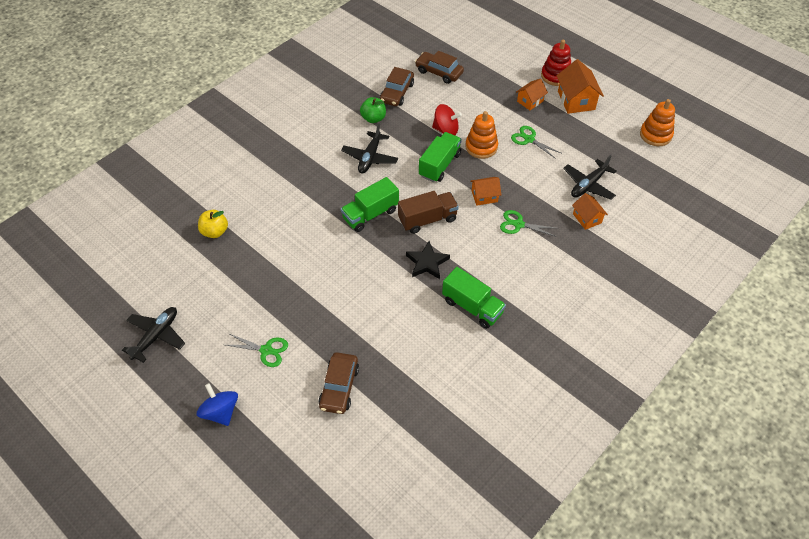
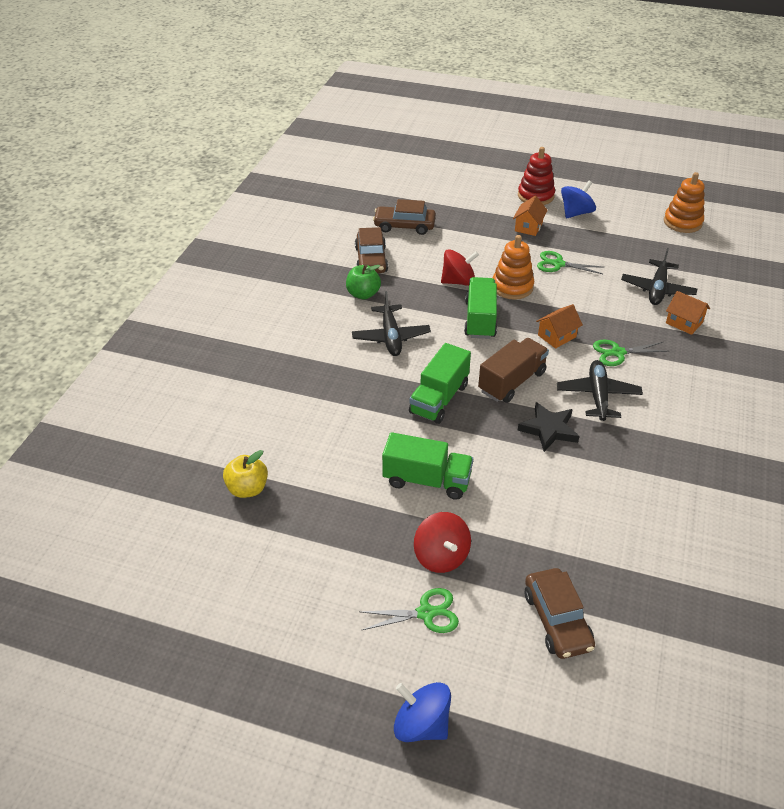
camera: 25 degrees left, 10 degrees down
black plane [122,307,185,363] -> black plane moved to [557,360,643,421]
green truck [442,267,506,329] -> green truck moved to [382,432,473,500]
orange house [557,59,604,114] -> blue spinning top [561,181,596,218]
none -> red spinning top [414,512,471,573]

